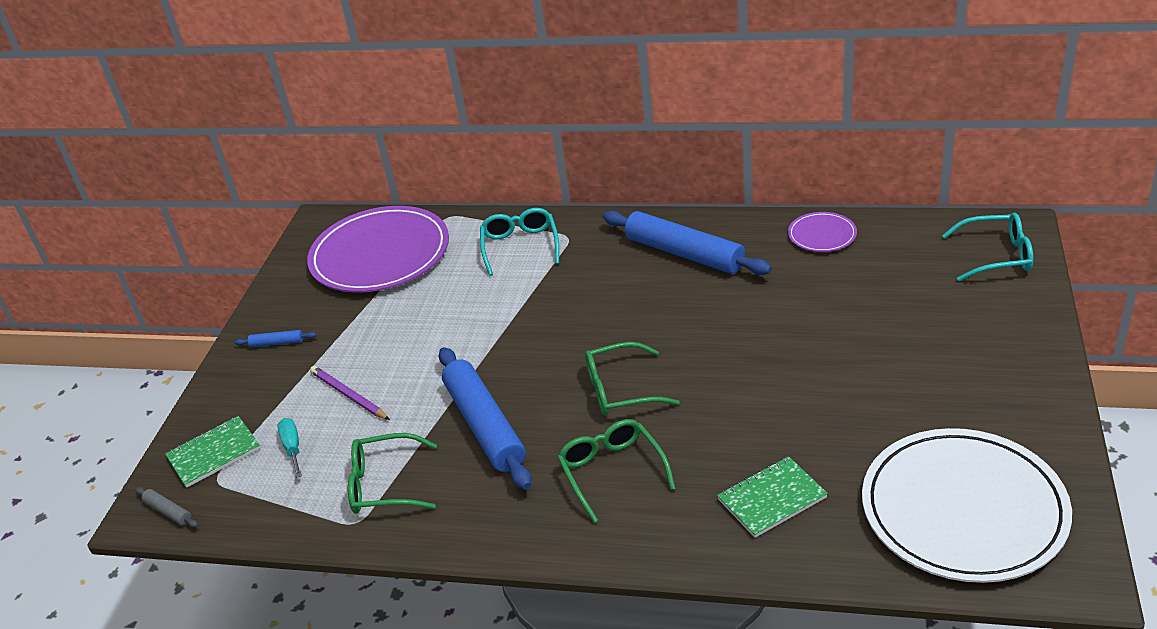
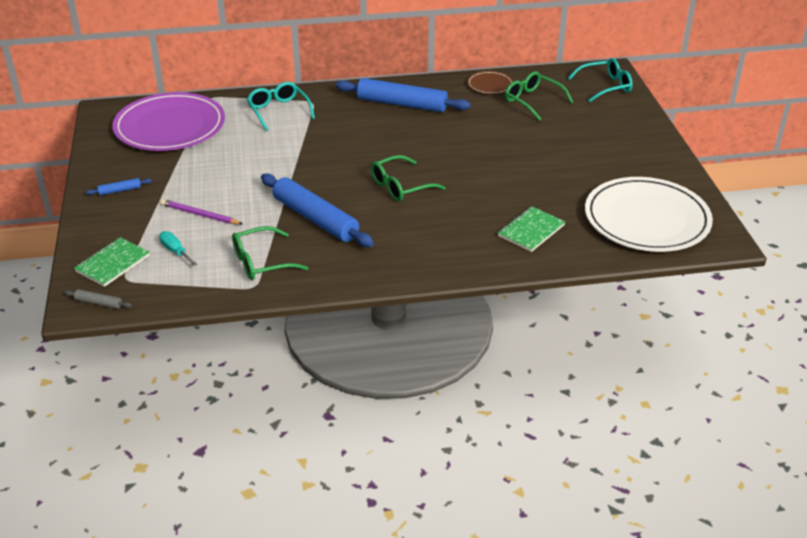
camera: 25 degrees left, 0 degrees up
green glasses [557,419,676,523] -> green glasses moved to [505,71,573,121]
purple plate [788,212,857,252] -> brown plate [467,71,514,94]

